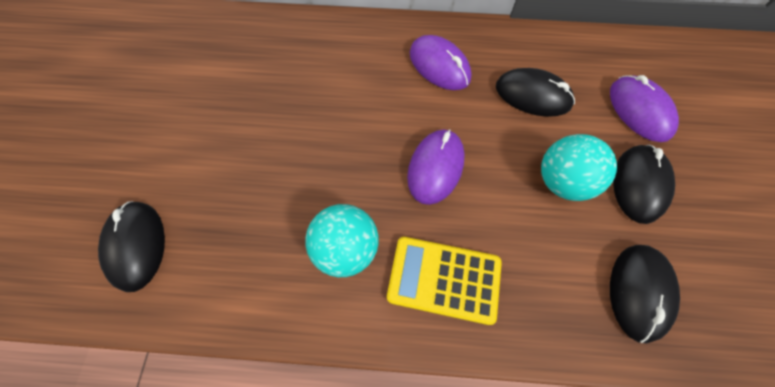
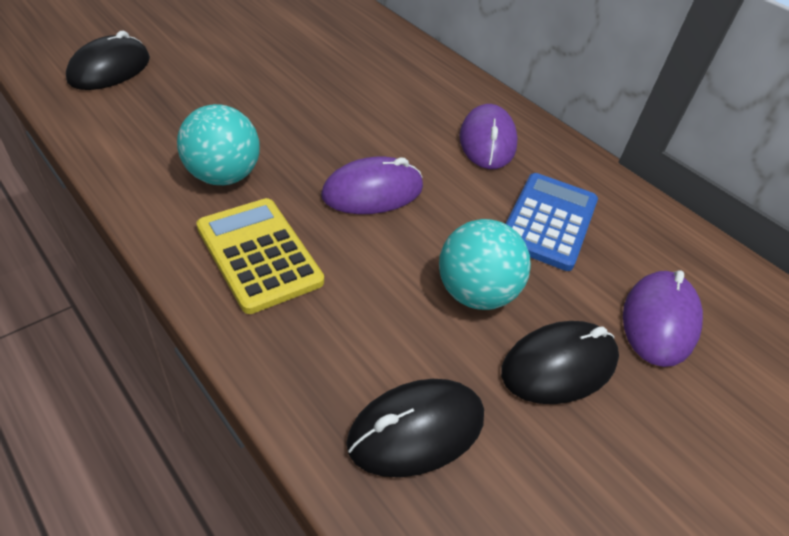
camera: 40 degrees right, 20 degrees down
black mouse [496,68,575,117] -> blue calculator [506,173,598,271]

